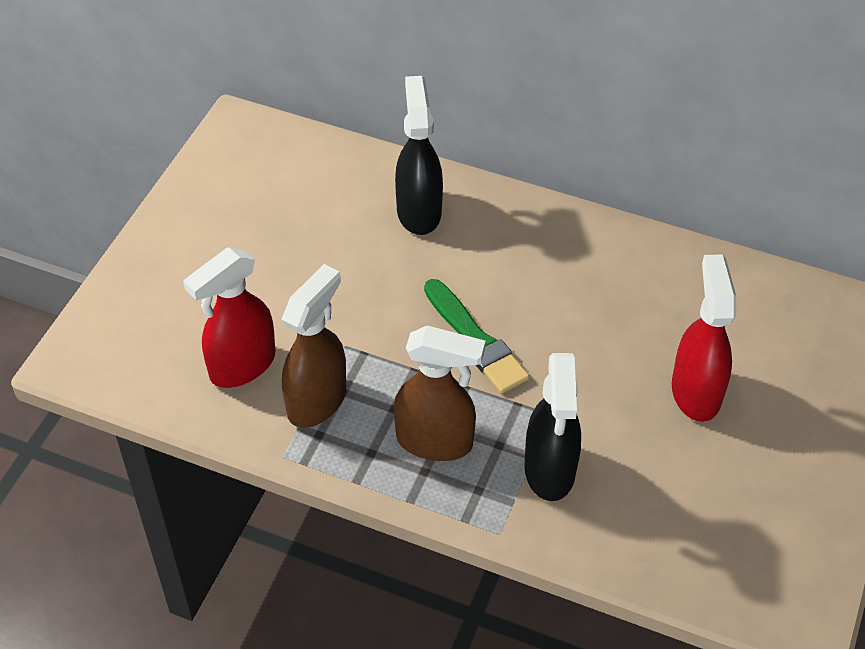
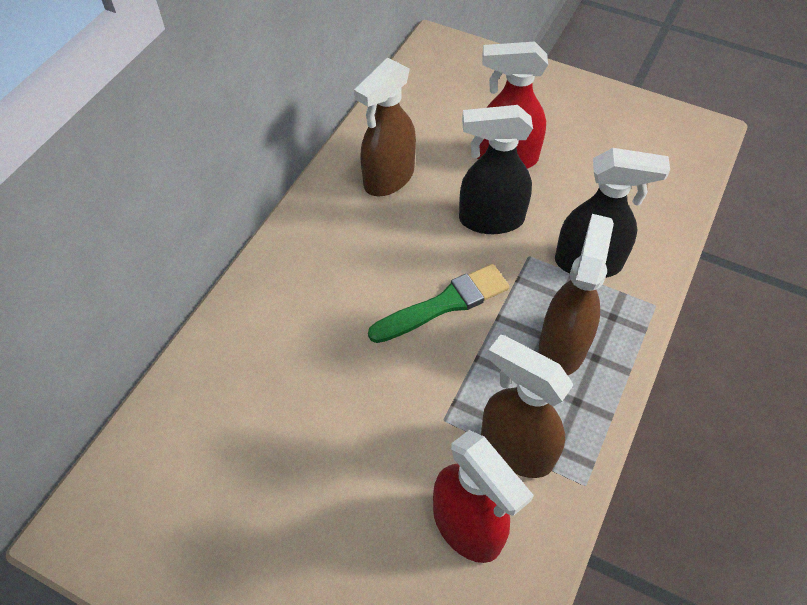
camera: 85 degrees left, 5 degrees up
black spray bottle [395,76,443,235] -> black spray bottle moved to [459,105,533,234]
none -> brown spray bottle [354,58,416,196]

